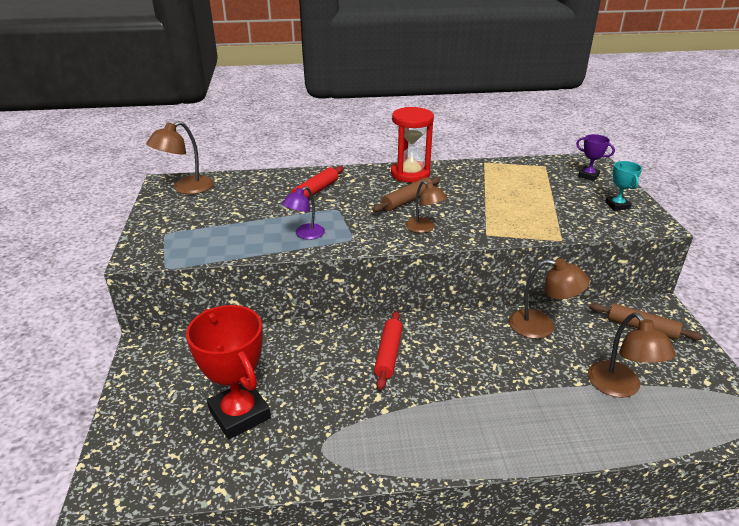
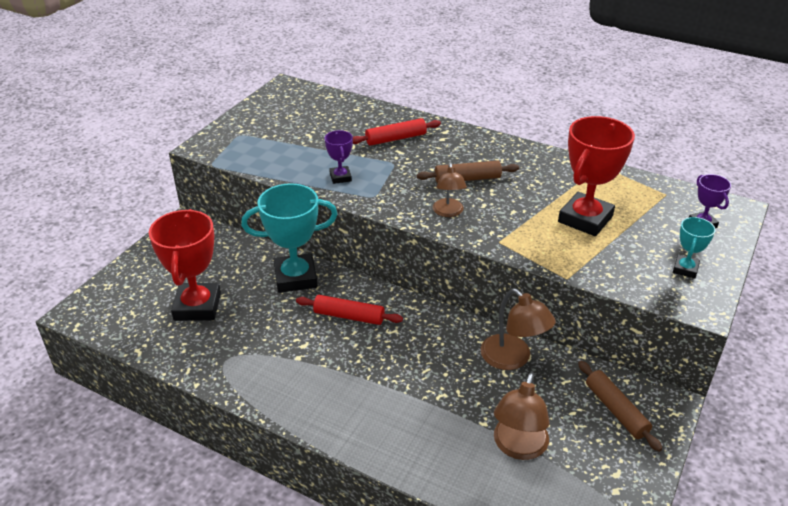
camera: 35 degrees right, 5 degrees up
brown lamp [146,121,214,194] -> none
purple lamp [282,186,325,240] -> purple trophy [325,130,353,184]
red rolling pin [374,311,403,390] -> red rolling pin turned 60 degrees clockwise [296,295,403,325]
red hourglass [391,107,434,183] -> none
none -> turquoise trophy [241,183,338,293]
none -> red trophy [558,116,635,236]

